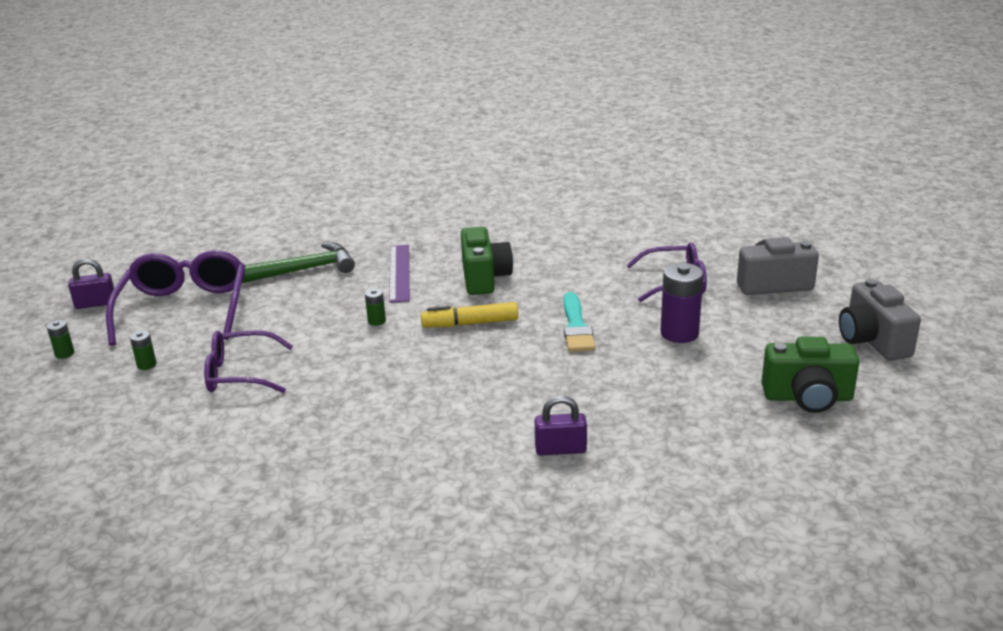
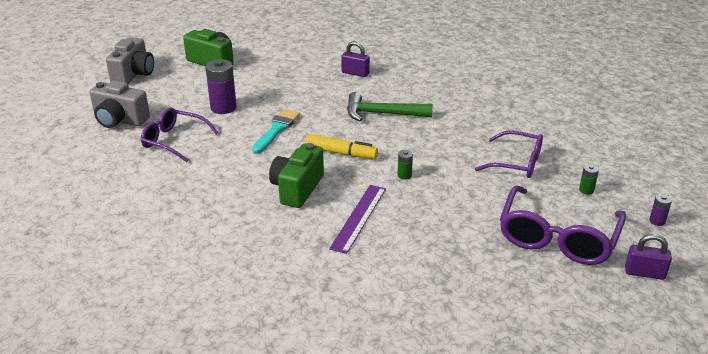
camera: 155 degrees left, 5 degrees up
green battery [47,320,74,359] -> purple battery [649,194,672,226]
green hammer [242,243,355,283] -> green hammer moved to [347,92,433,121]

